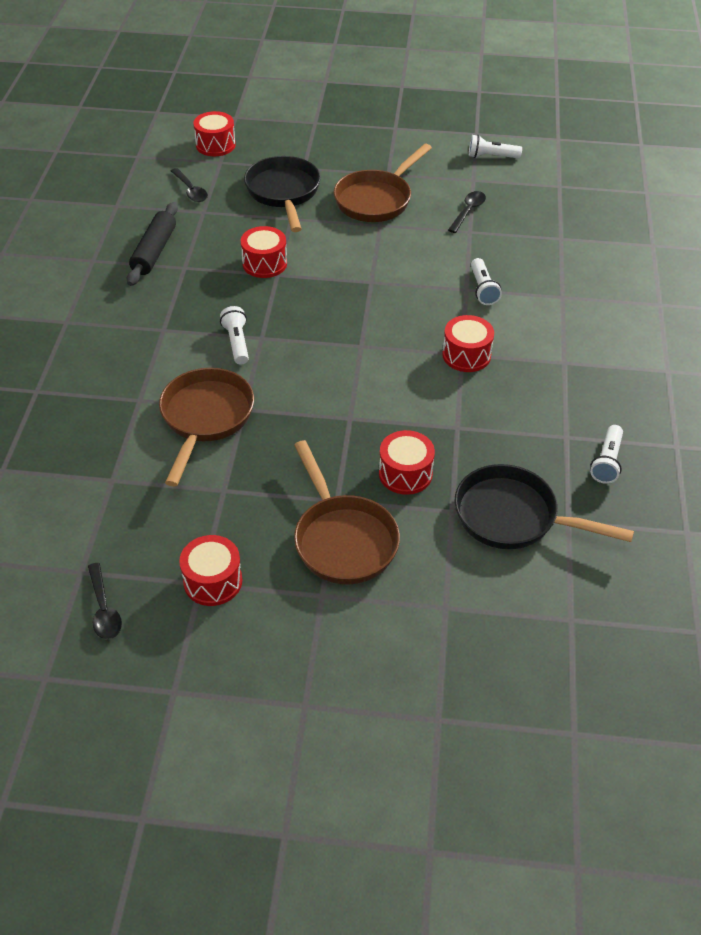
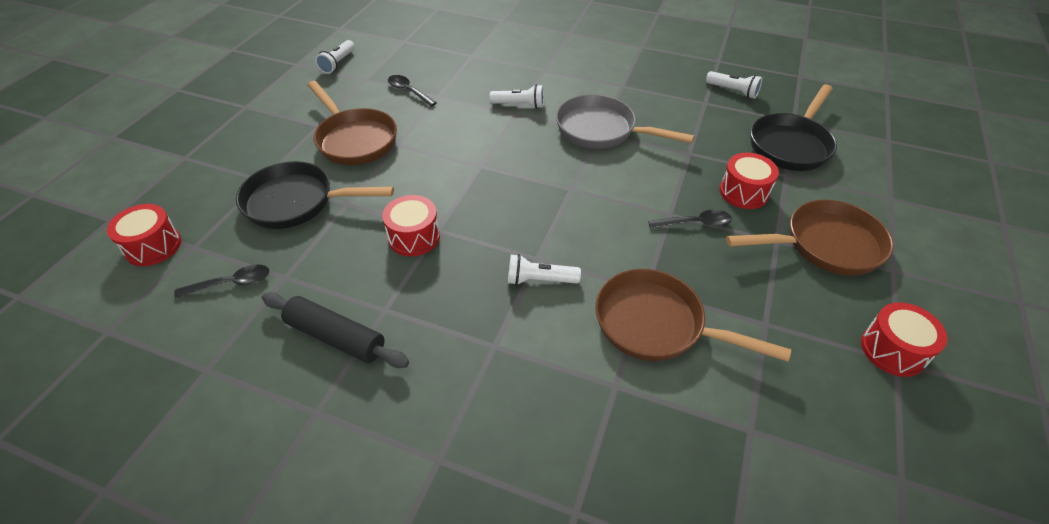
camera: 75 degrees left, 0 degrees up
black spoon [88,563,122,640] -> black spoon moved to [648,210,732,229]
red drum [442,315,494,372] -> grey pan [556,94,694,149]

